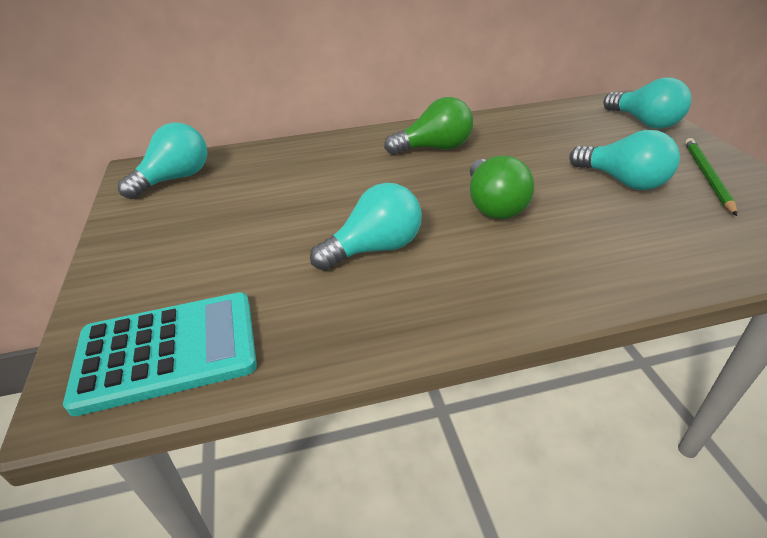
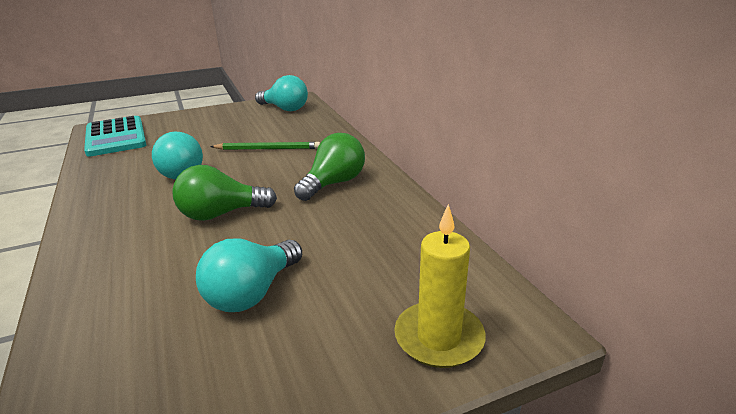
camera: 80 degrees right, 10 degrees down
green light bulb [384,97,473,155] -> green light bulb turned 120 degrees counterclockwise [294,133,365,201]
turquoise light bulb [603,77,692,129] -> yellow candle [394,204,486,368]
green pencil [685,138,737,216] -> green pencil moved to [210,142,320,150]

